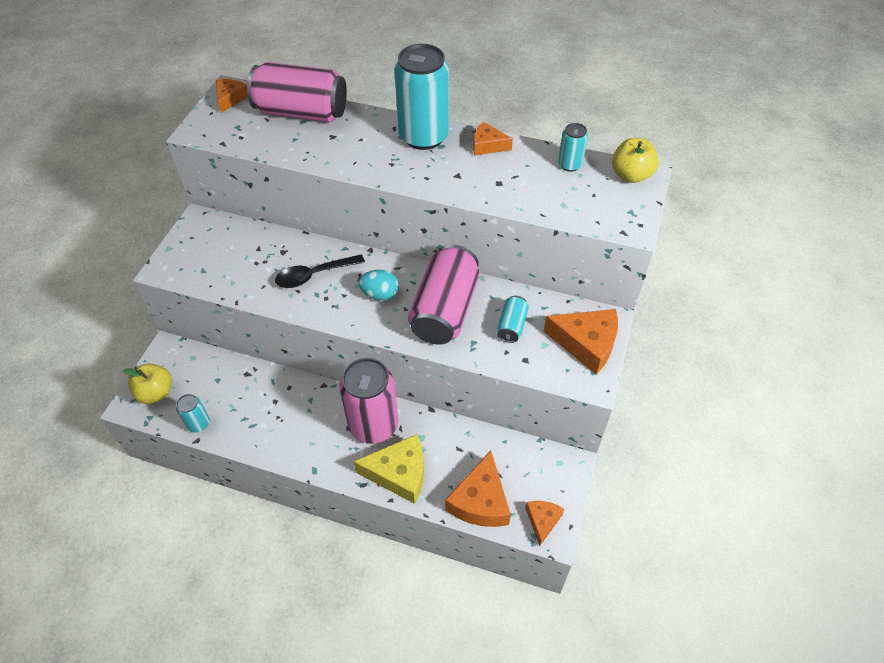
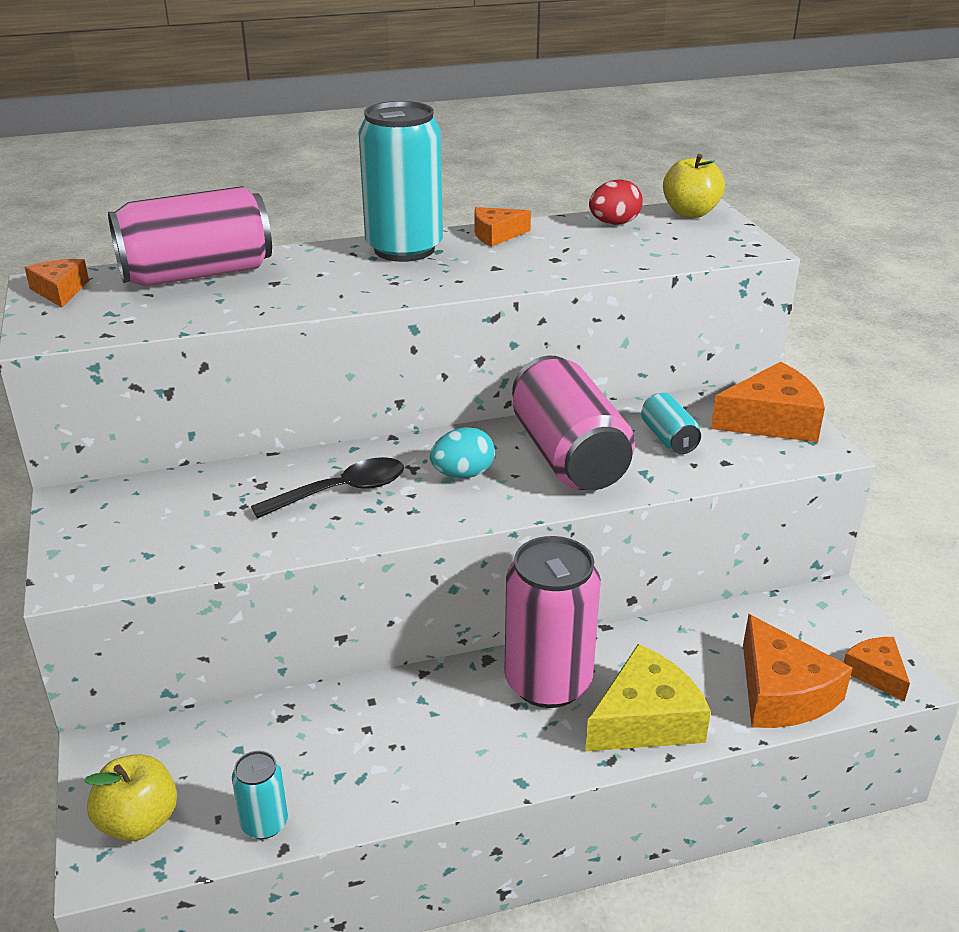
camera: 35 degrees left, 20 degrees down
black spoon [275,254,365,288] -> black spoon turned 150 degrees counterclockwise [251,457,404,519]
turquoise can [558,123,588,172] -> red egg [589,179,643,225]

